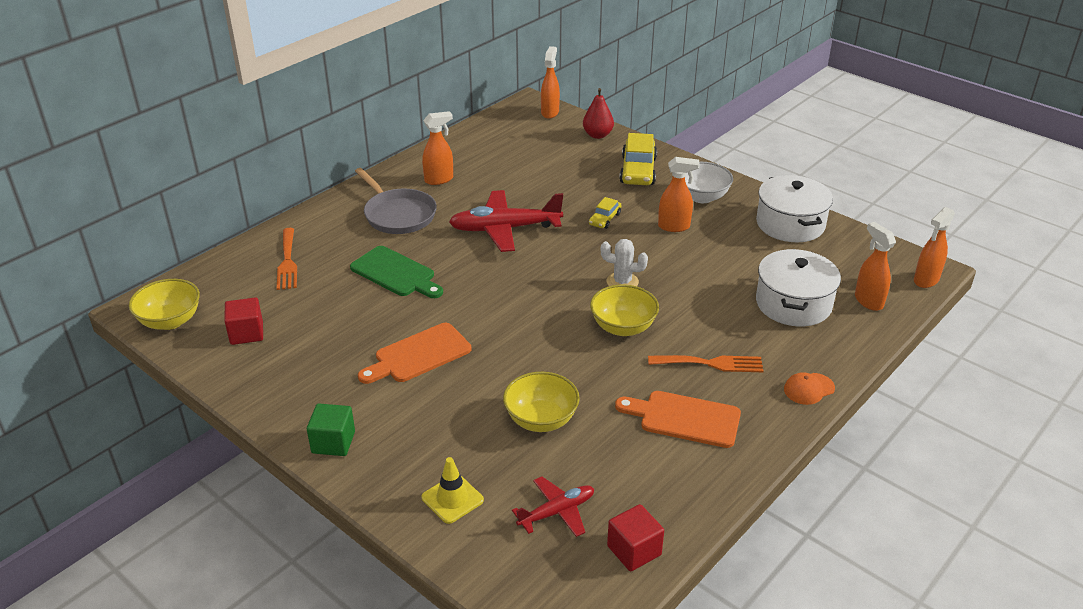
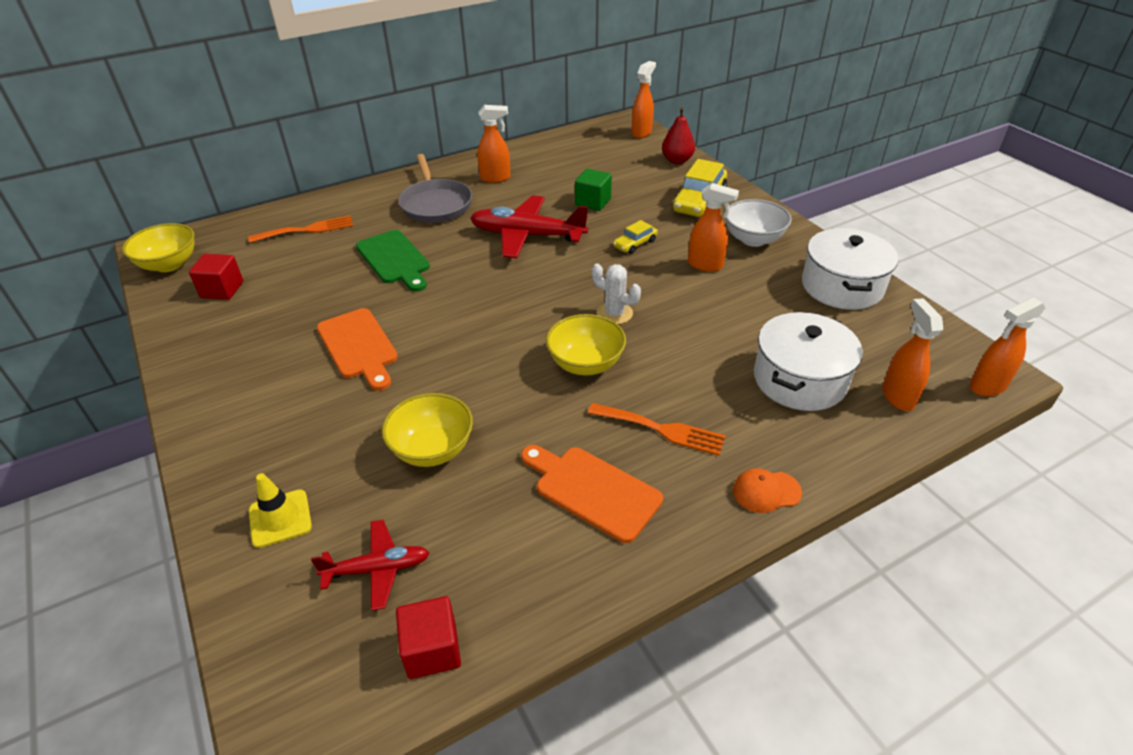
camera: 20 degrees right, 5 degrees up
orange fork [277,228,297,290] -> orange fork turned 120 degrees counterclockwise [248,216,353,243]
green cube [307,404,355,456] -> green cube moved to [575,169,612,211]
orange cutting board [358,323,471,384] -> orange cutting board turned 105 degrees counterclockwise [317,308,398,391]

